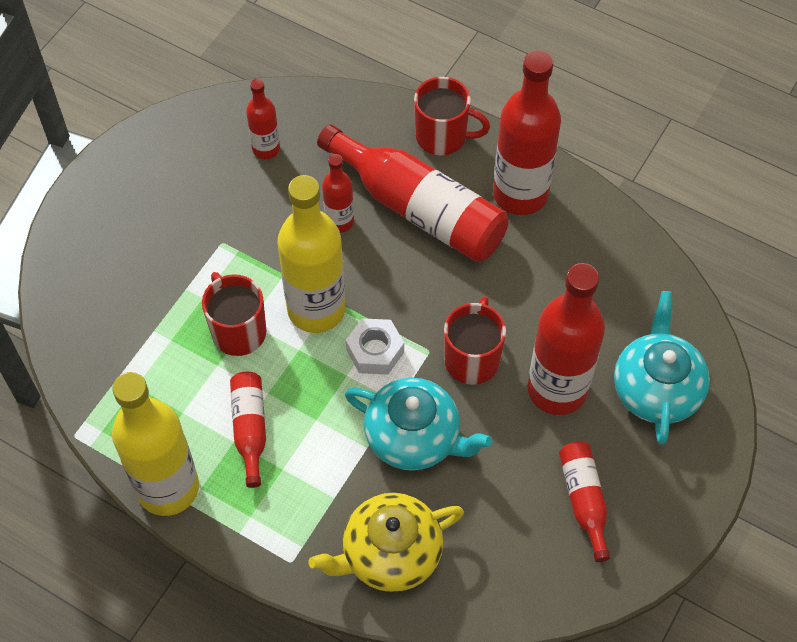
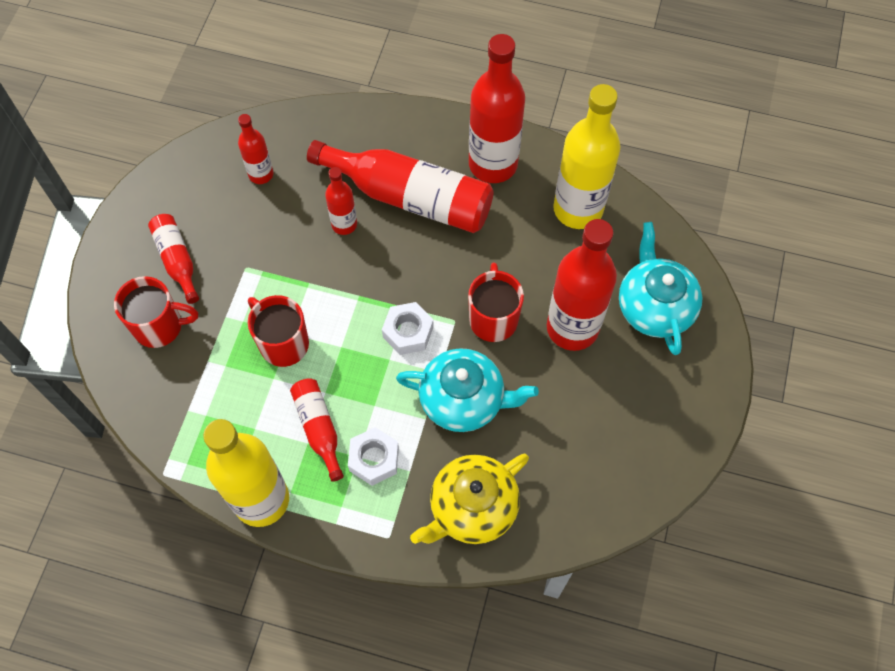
camera: 15 degrees left, 5 degrees up
yellow bottle [278,175,346,333] -> yellow bottle moved to [553,84,620,229]
red mug [414,77,490,156] -> red mug moved to [114,276,198,348]
red bottle [559,442,610,562] -> red bottle moved to [148,214,199,304]
none -> white nut [348,427,399,486]

